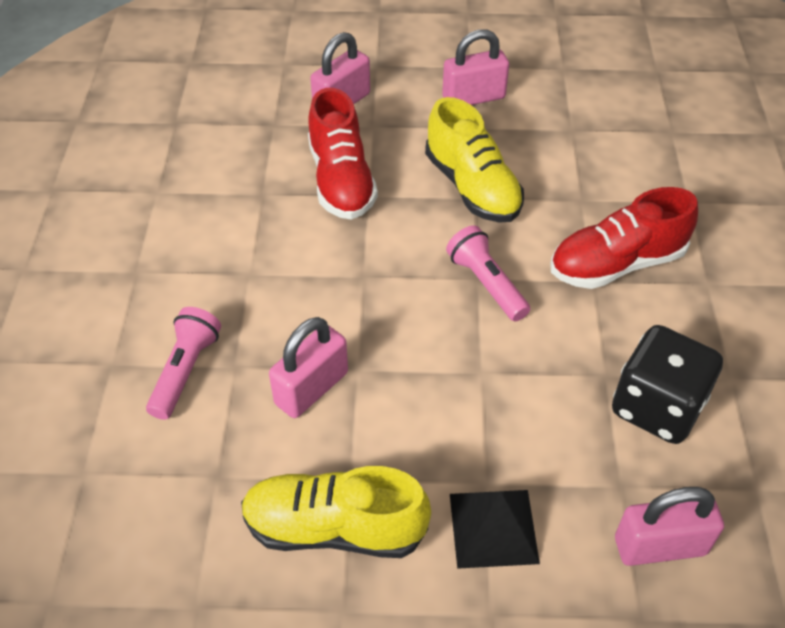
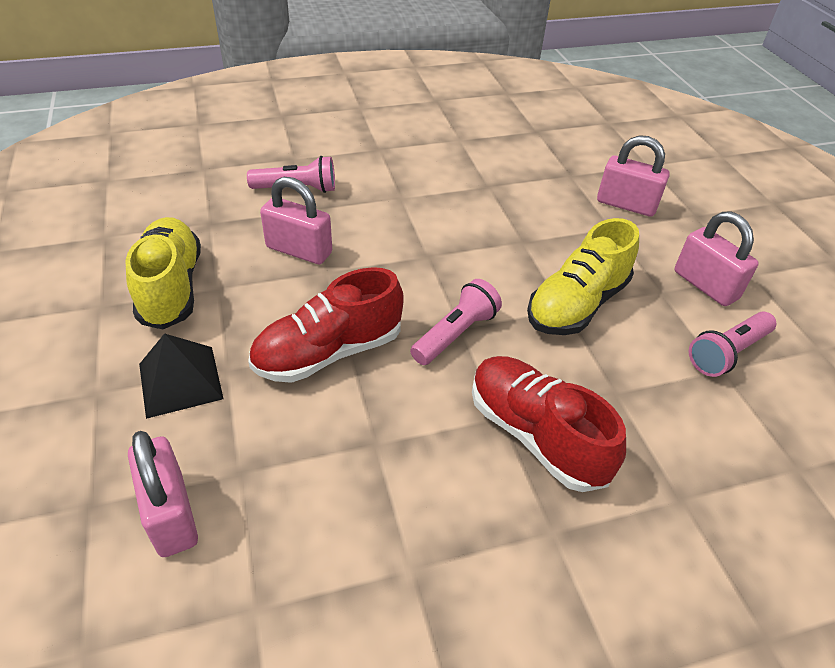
camera: 70 degrees right, 5 degrees down
red shoe [308,88,378,220] -> red shoe moved to [248,267,404,383]
black dice [612,325,723,444] -> none
none -> pink flashlight [689,312,776,377]

